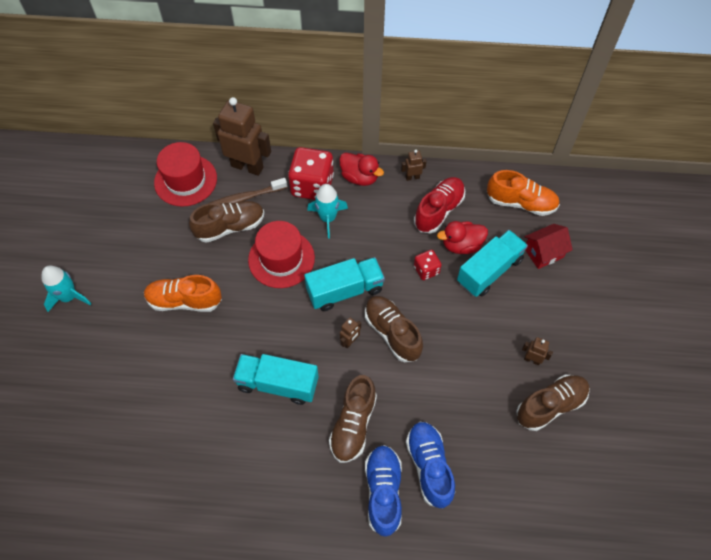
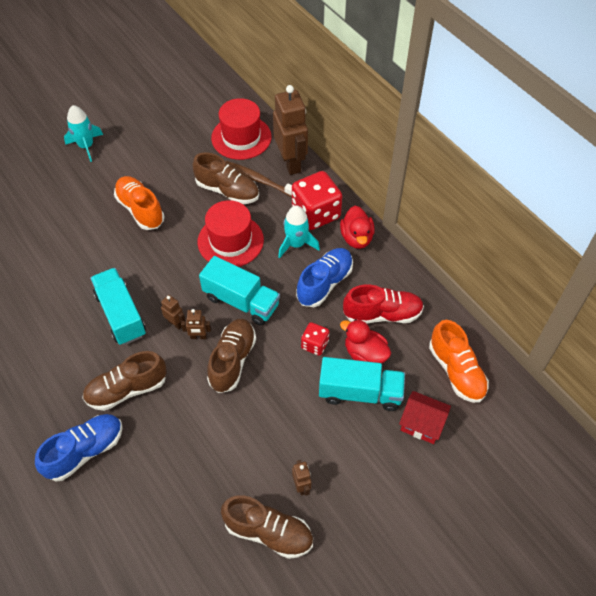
camera: 50 degrees right, 5 degrees down
brown robot [401,150,426,181] -> brown robot moved to [161,295,186,329]
blue shoe [406,422,455,508] -> blue shoe moved to [296,248,353,307]

